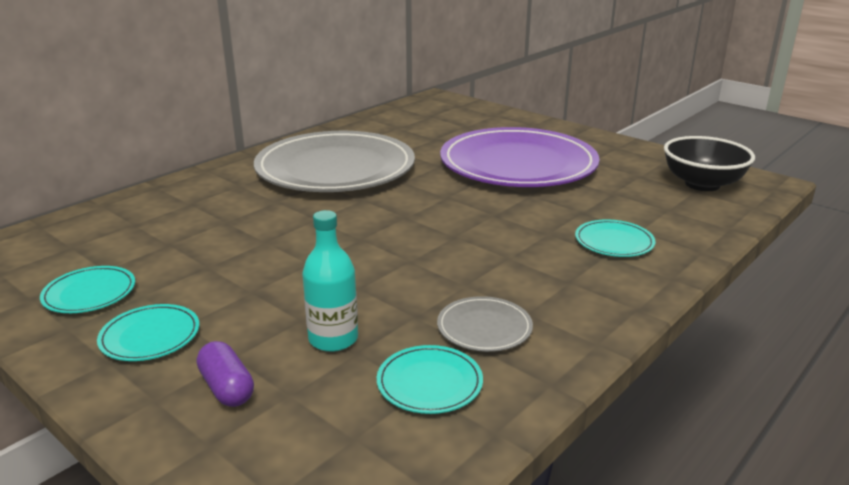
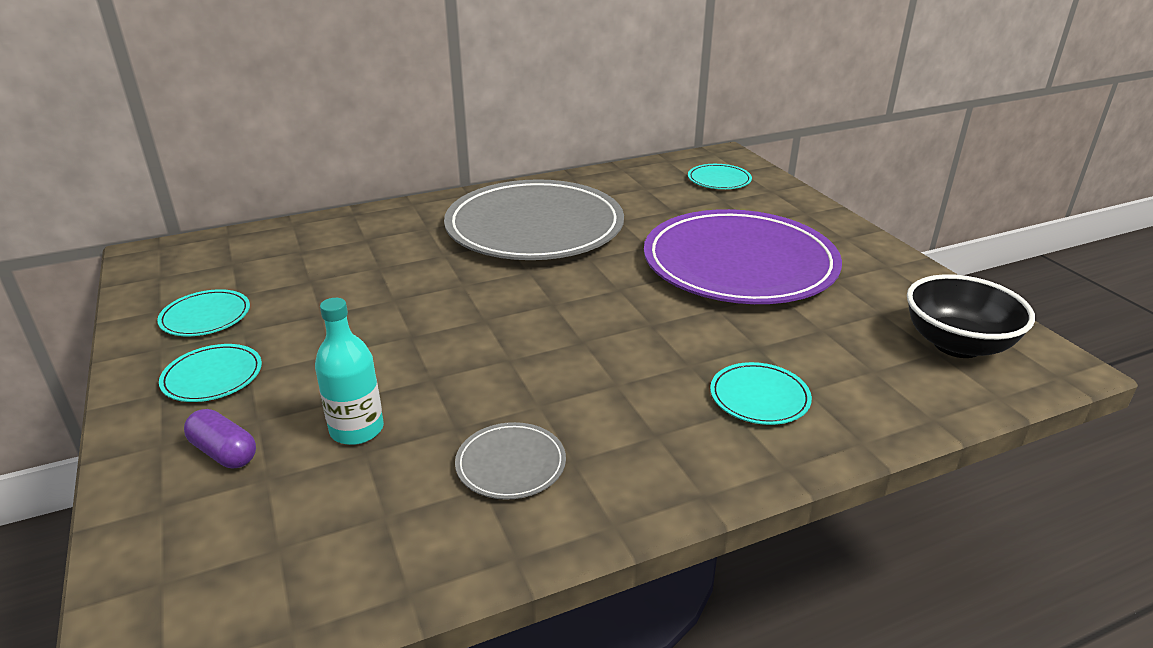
camera: 25 degrees right, 5 degrees up
purple capsule [197,341,254,407] -> purple capsule turned 45 degrees counterclockwise [184,409,256,469]
turquoise plate [377,345,483,414] -> turquoise plate moved to [688,164,752,189]

